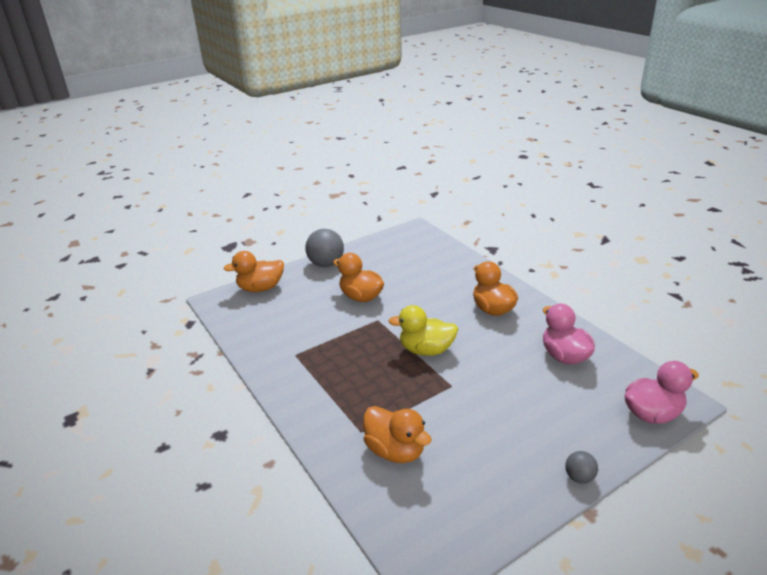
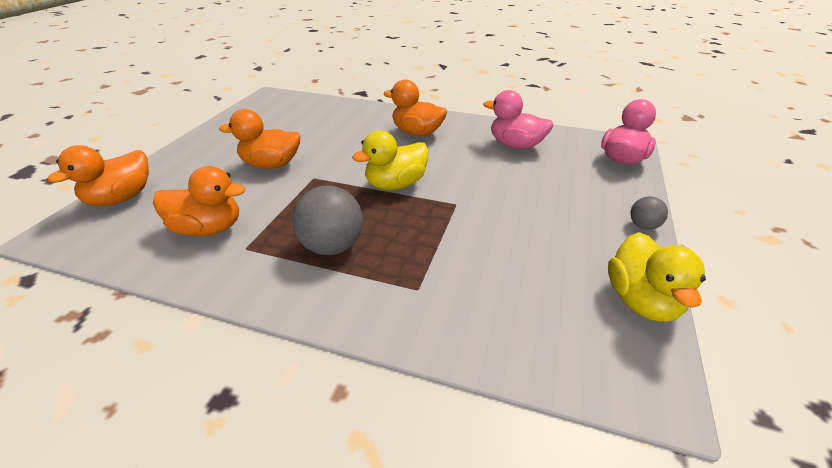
camera: 40 degrees left, 5 degrees up
grey ball [305,229,344,267] -> grey ball moved to [292,185,363,255]
orange duck [363,406,432,463] -> orange duck moved to [153,166,245,236]
none -> yellow duck [608,232,706,322]

